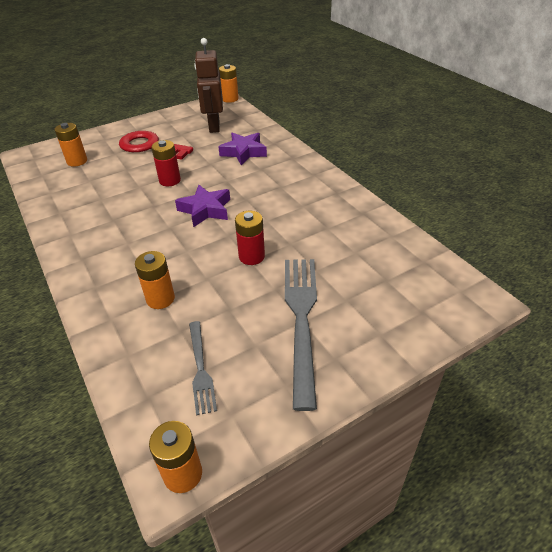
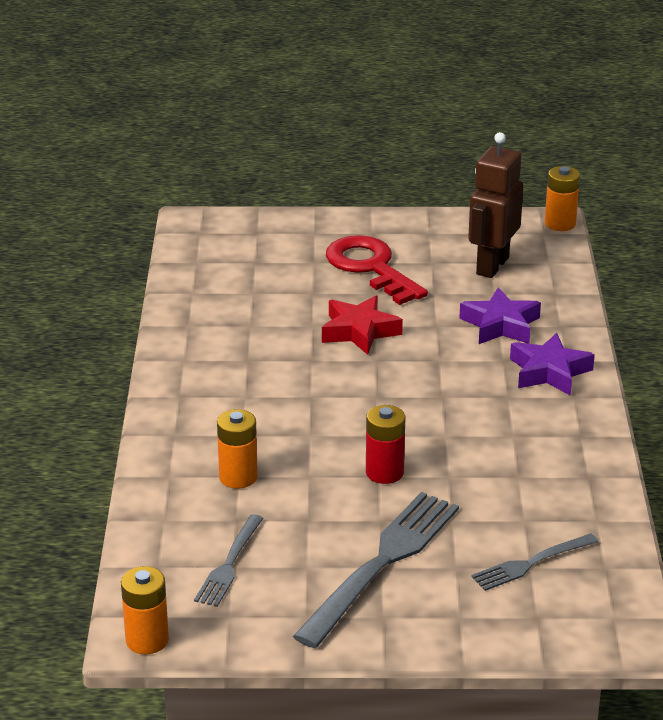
camera: 30 degrees right, 10 degrees down
orange battery [54,123,87,167] -> none
red battery [151,140,181,186] -> red star [322,296,403,355]
purple star [175,185,230,227] -> purple star moved to [510,333,595,395]
none -> grey fork [471,533,598,591]

